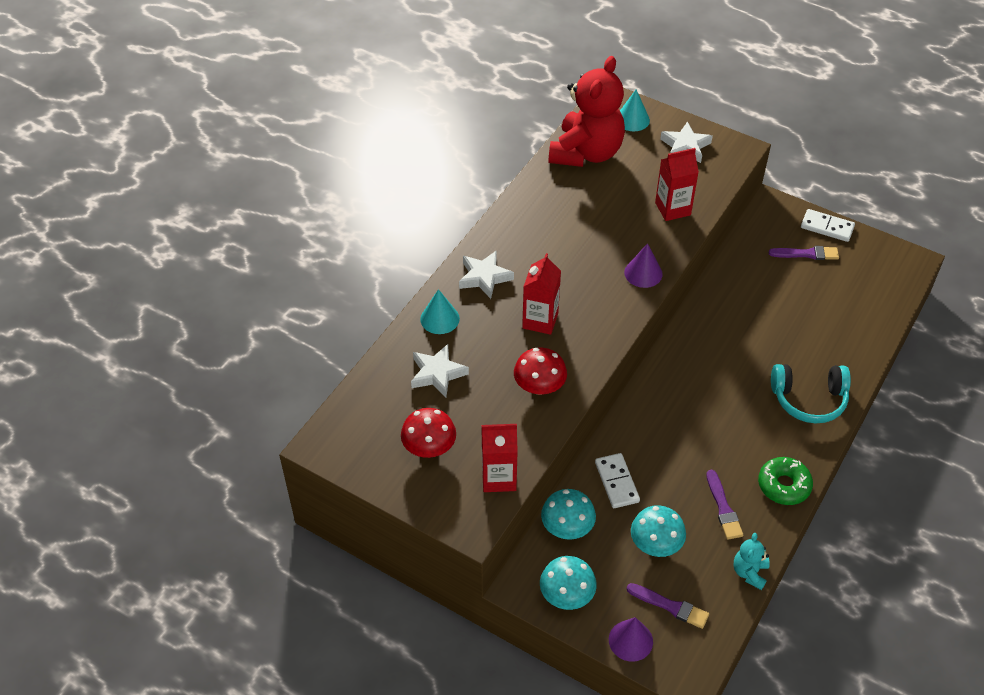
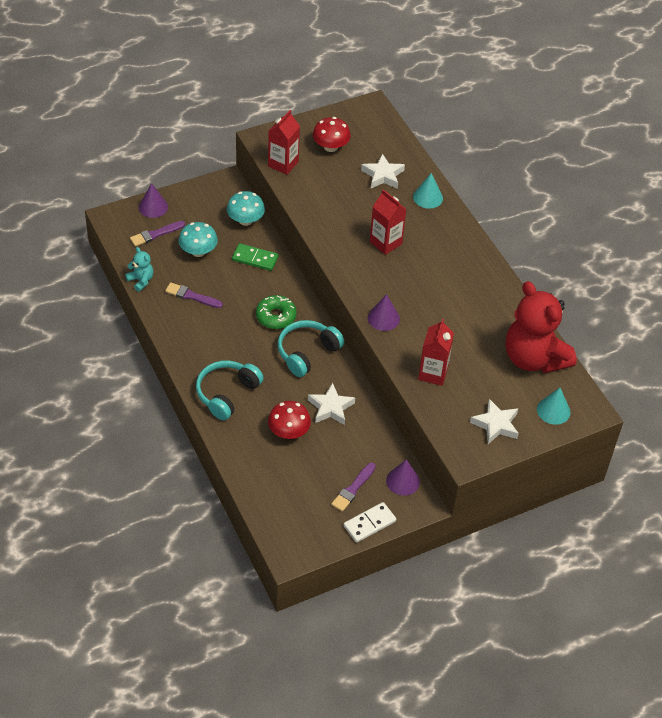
camera: 120 degrees right, 0 degrees up
white star [459,251,514,299] -> white star moved to [308,383,355,425]
red mushroom [514,348,567,395] -> red mushroom moved to [268,401,311,439]
turquoise mushroom [540,556,597,610] -> none
white domino [595,453,640,508] -> green domino [232,243,278,271]
green donut [758,457,813,505] -> green donut moved to [256,295,297,329]
none -> turquoise headphones [277,320,344,377]
none -> purple cone [386,459,420,496]

